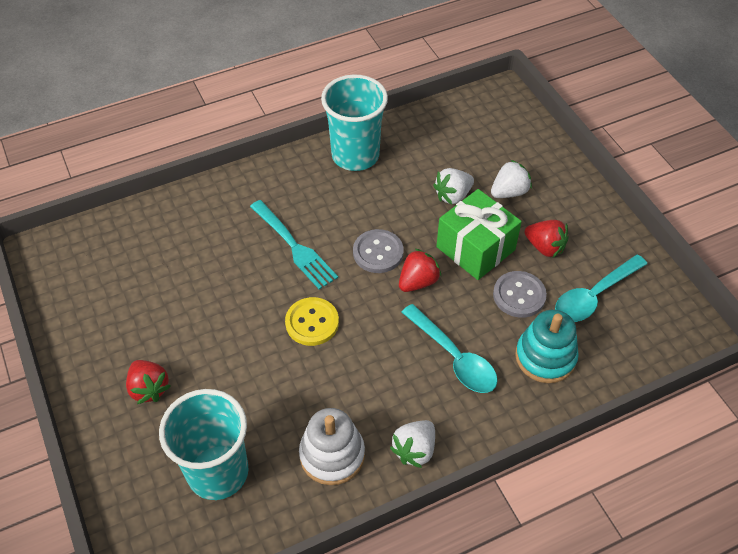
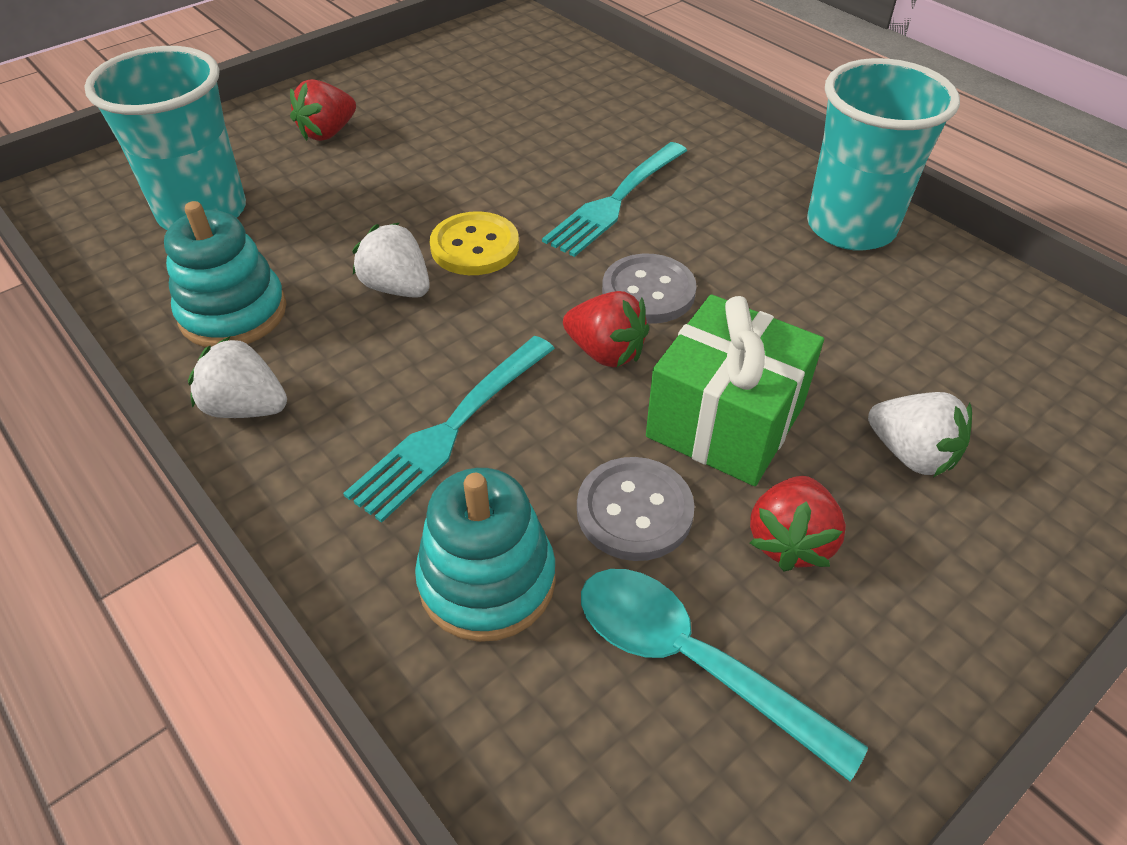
camera: 75 degrees right, 5 degrees down
white stacking toy [299,408,365,485] -> turquoise stacking toy [164,201,287,347]
turquoise spoon [401,304,498,393] -> turquoise fork [343,336,555,523]
white strawberry [433,168,474,204] -> white strawberry moved to [352,222,430,298]

